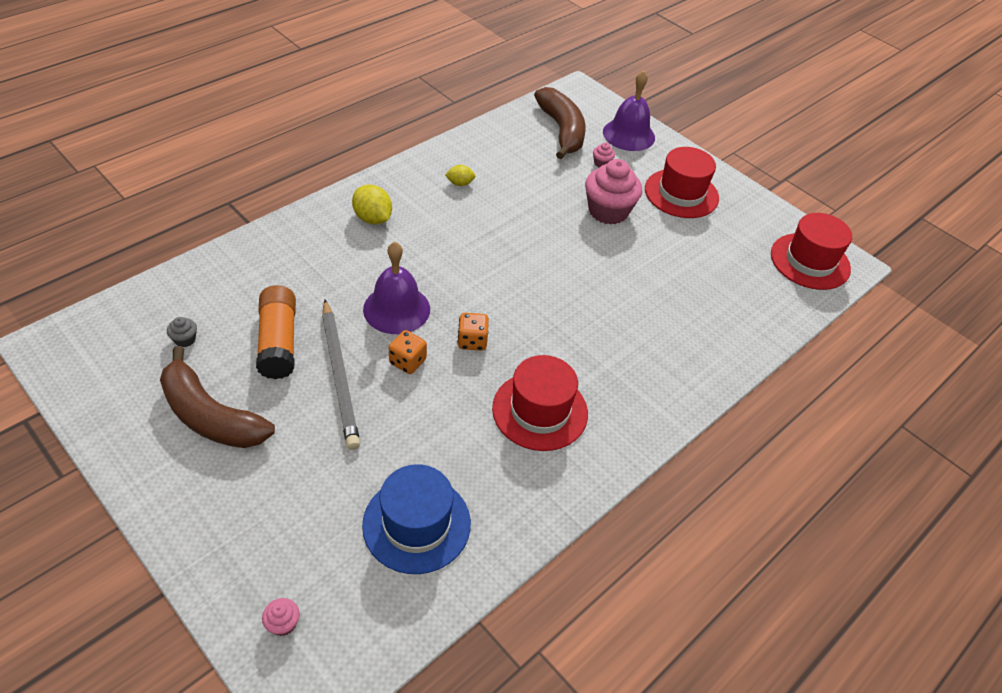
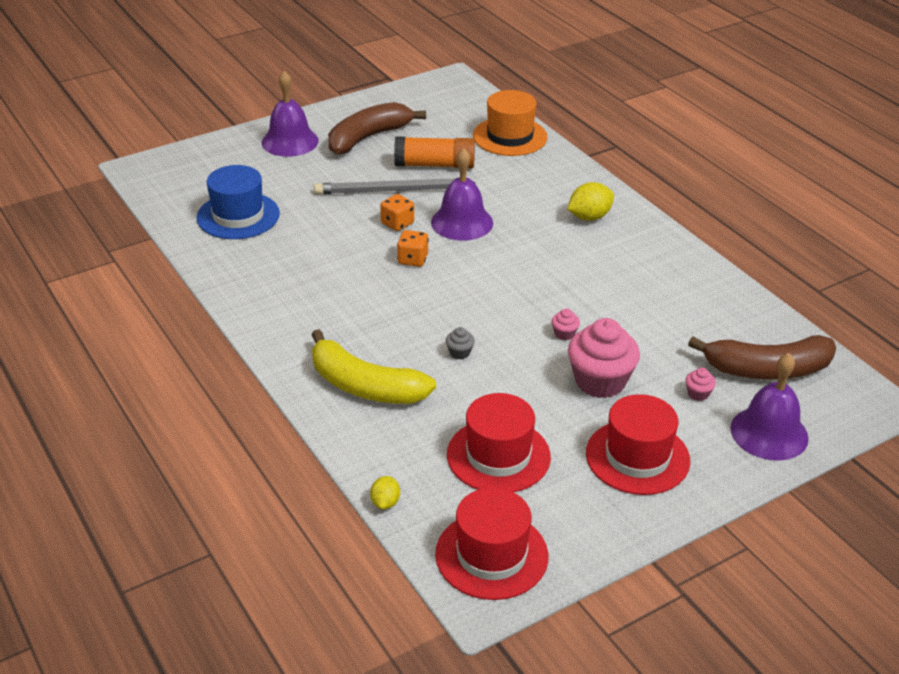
camera: 105 degrees right, 10 degrees down
grey cupcake [167,317,197,347] -> grey cupcake moved to [446,327,475,359]
pink cupcake [262,598,300,636] -> pink cupcake moved to [551,308,580,340]
yellow lemon [445,165,475,186] -> yellow lemon moved to [370,476,400,509]
red hat [492,355,588,451] -> red hat moved to [447,393,551,492]
none -> purple bell [261,71,319,157]
none -> yellow banana [312,329,436,404]
none -> orange hat [473,90,548,156]

